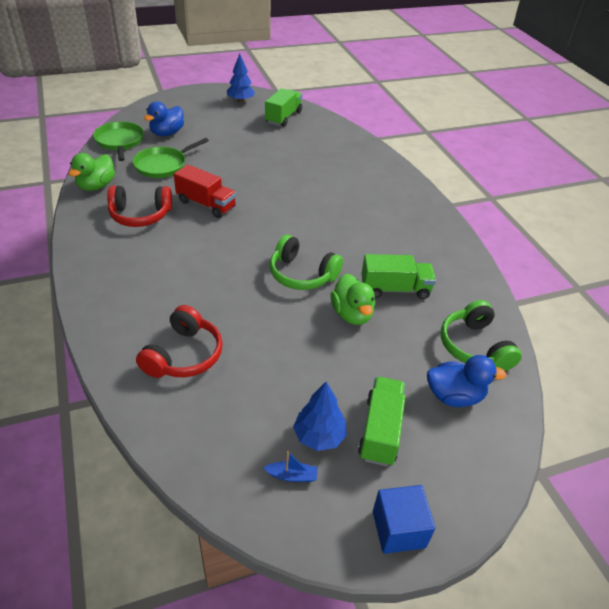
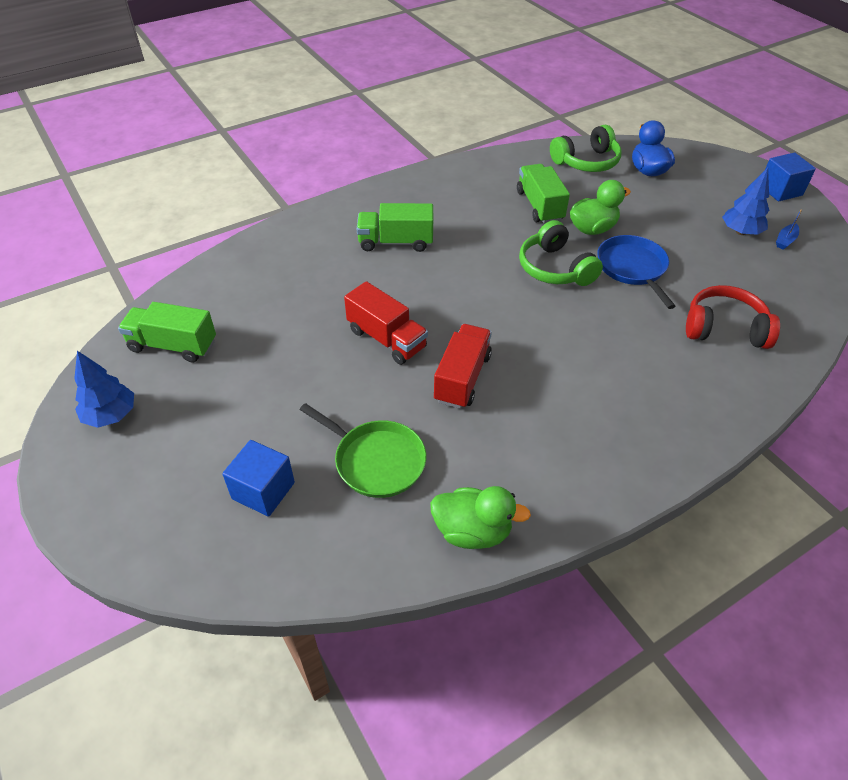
camera: 100 degrees left, 5 degrees up
green pan [93,122,144,161] -> none
red headphones [107,185,172,227] -> none
blue duck [144,101,184,136] -> blue cube [222,440,295,517]
blue boat [263,451,318,482] -> blue boat turned 135 degrees counterclockwise [776,209,802,250]
green headphones [270,234,343,290] -> green headphones turned 135 degrees clockwise [519,220,603,286]
green truck [358,376,405,466] -> green truck moved to [357,203,433,252]
none -> red truck [344,281,428,365]
none -> blue pan [597,235,676,309]

